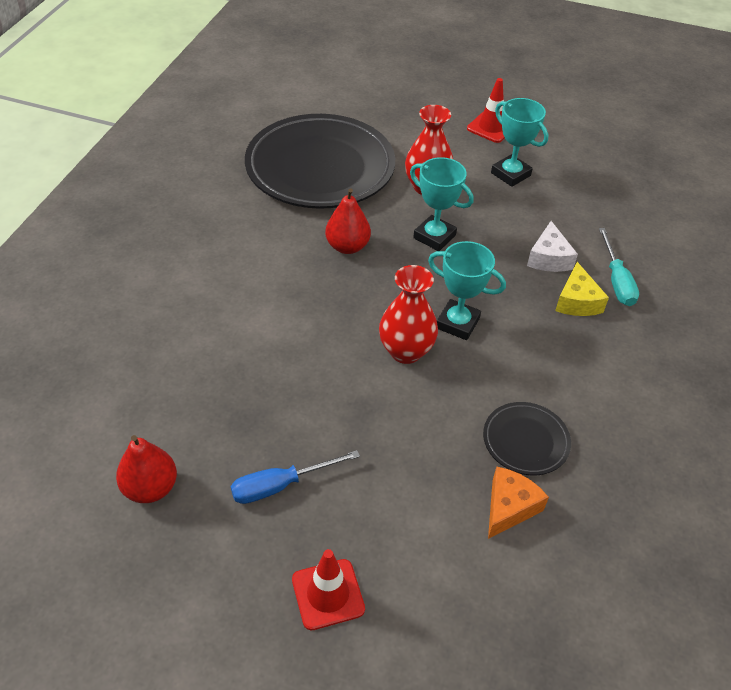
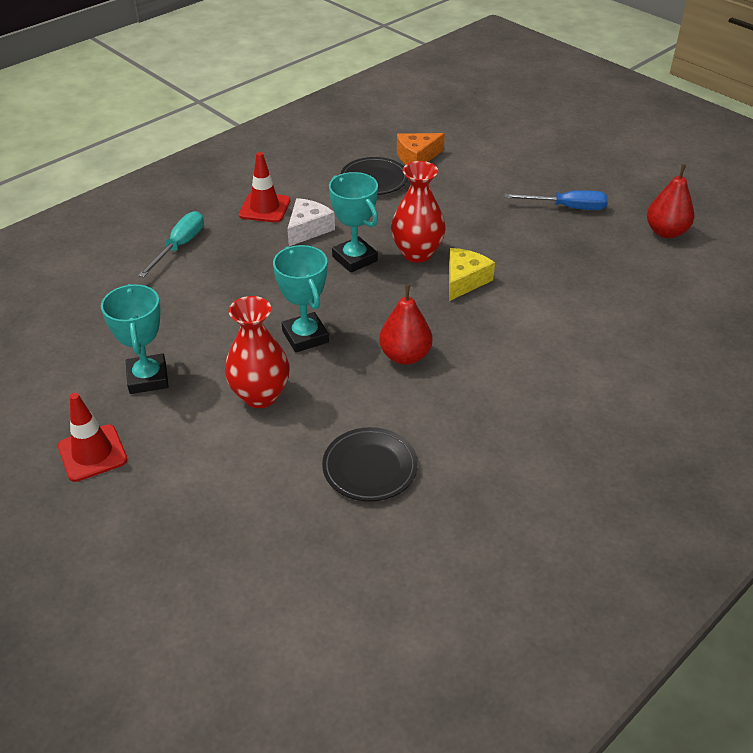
camera: 150 degrees left, 5 degrees down
black plate [245,114,395,209] -> black plate [322,427,418,501], size x0.44
red traffic cone [292,549,365,630] -> red traffic cone moved to [239,152,290,223]
white cheese [527,221,578,272] -> white cheese moved to [287,198,335,246]
yellow cheese [555,262,609,316] -> yellow cheese moved to [449,248,495,301]

